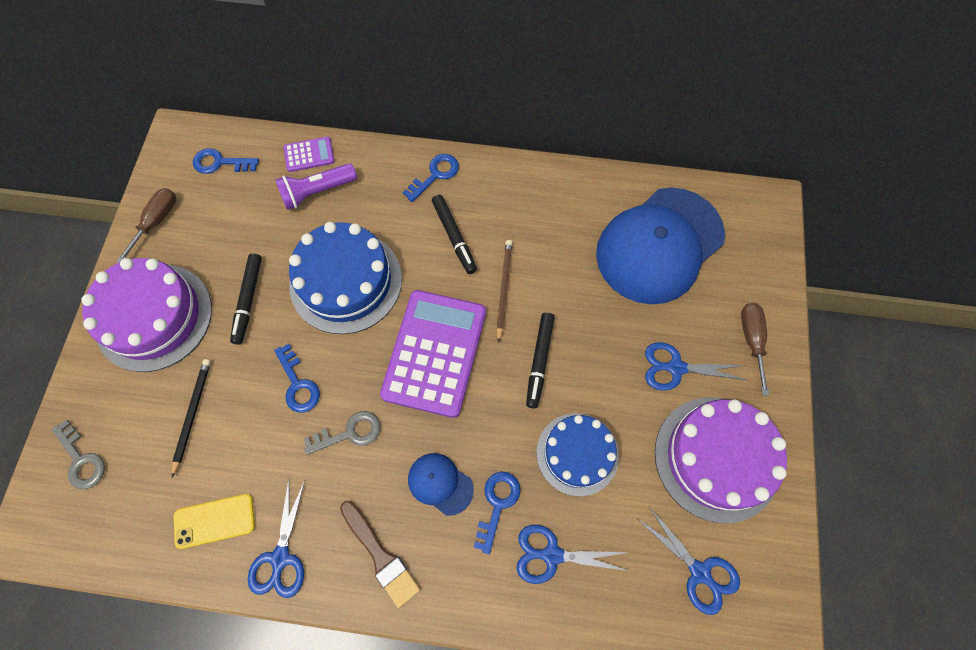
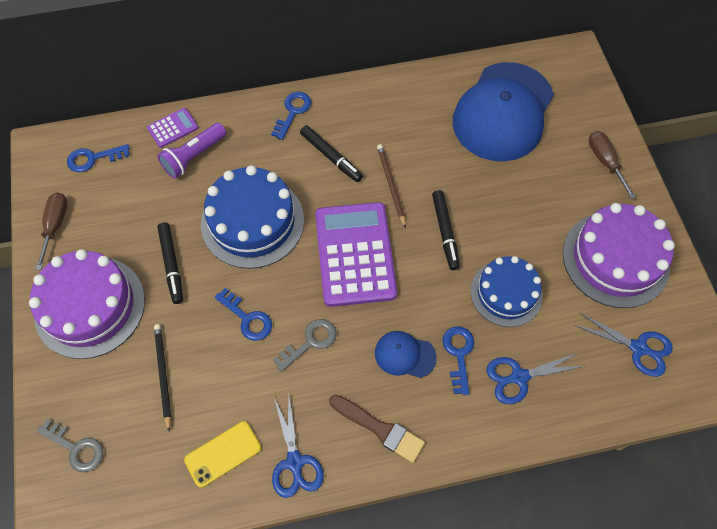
camera: 20 degrees left, 5 degrees down
blue scissors [645,342,747,391] -> none

